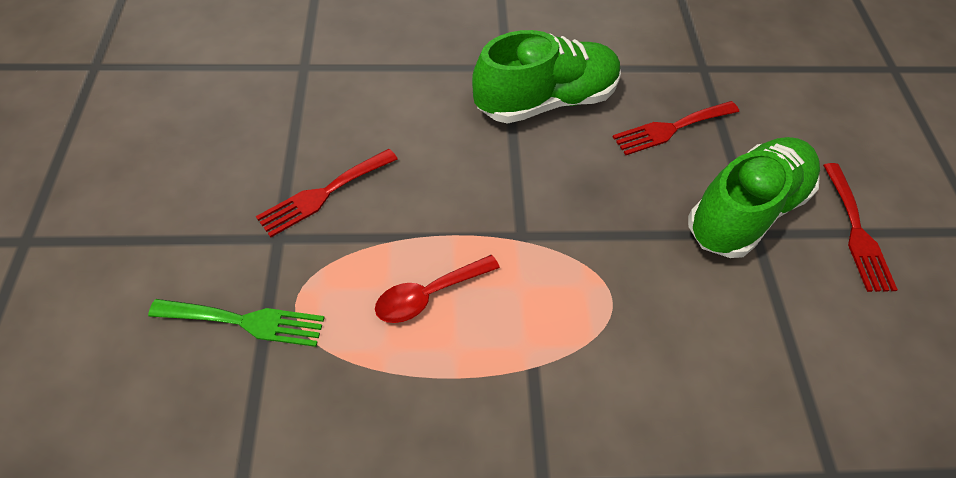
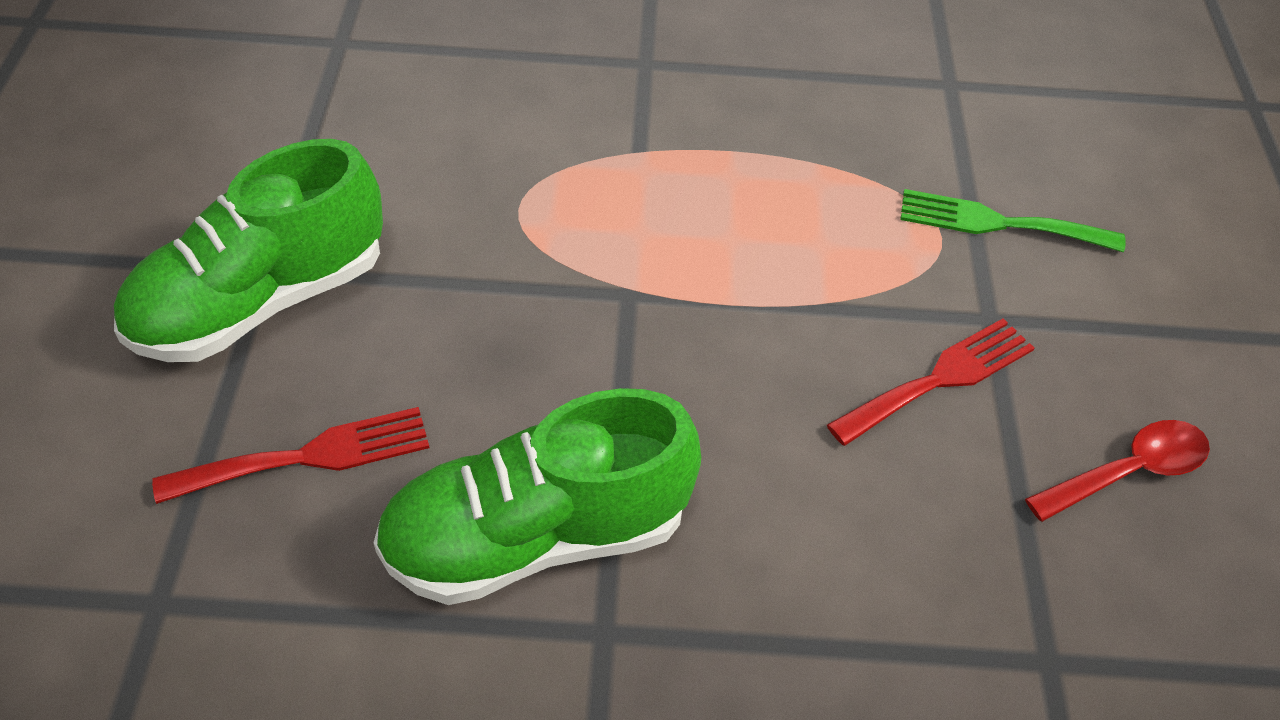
camera: 175 degrees left, 5 degrees down
red spoon [375,255,500,323] -> red spoon moved to [1025,420,1210,522]
red fork [823,163,898,292] -> none

